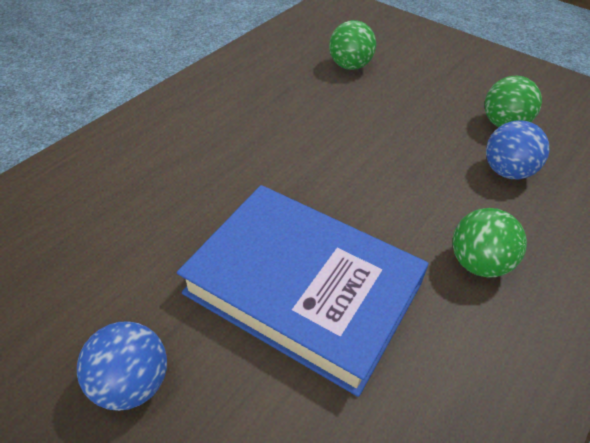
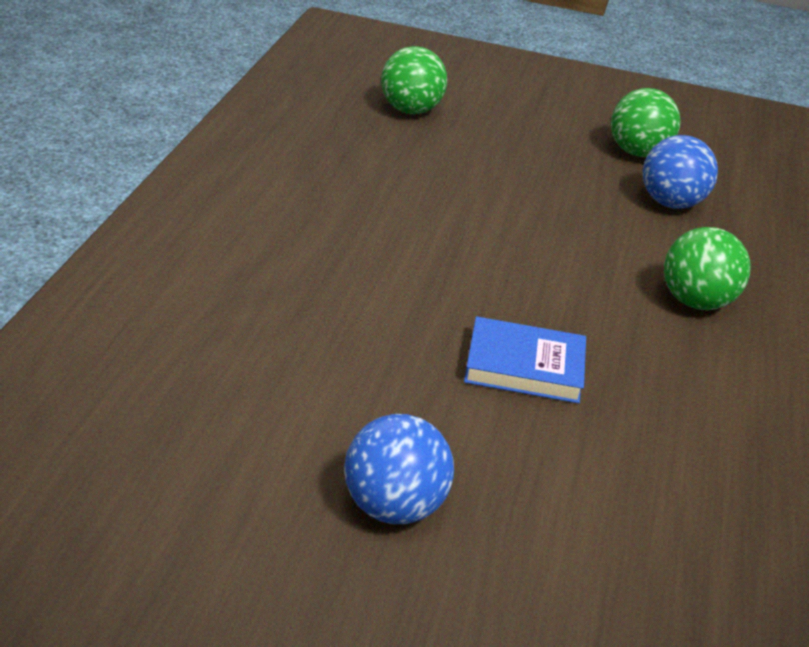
camera: 25 degrees left, 10 degrees down
blue book [177,185,429,397] -> blue book [464,316,586,403], size x0.45

